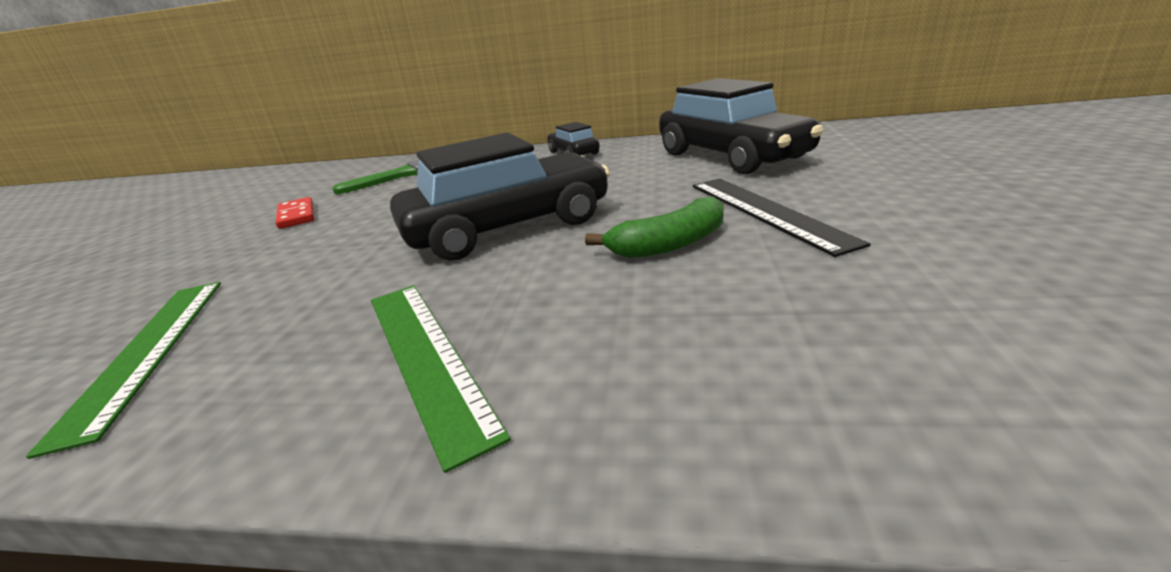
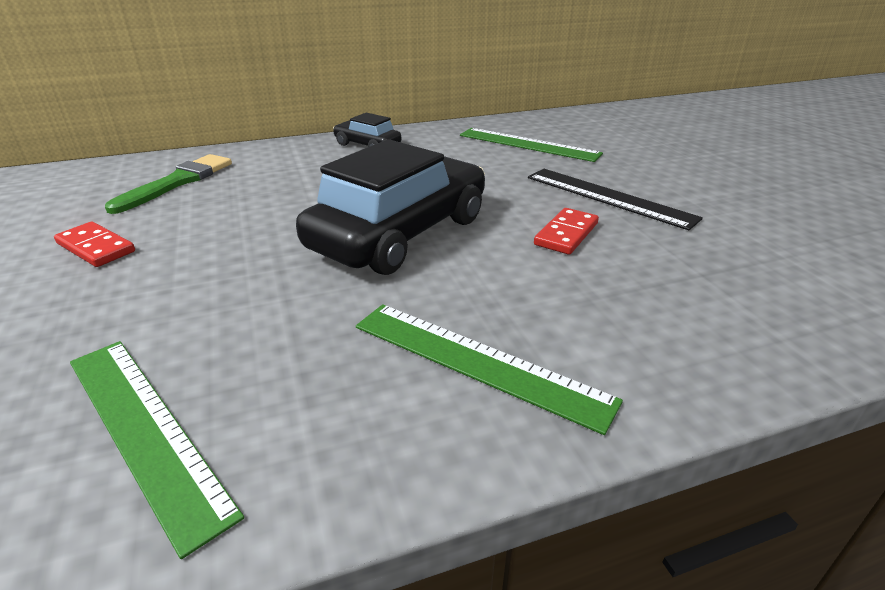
camera: 30 degrees left, 5 degrees up
green banana [585,196,724,258] -> red domino [534,208,599,255]
black car [659,78,823,174] -> green ruler [460,128,603,162]

